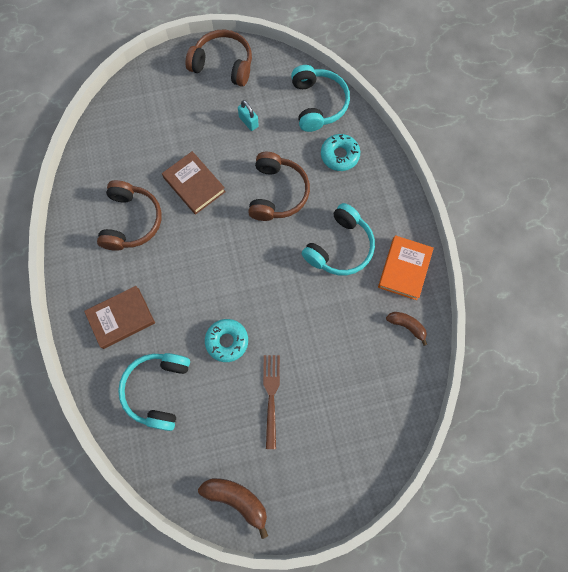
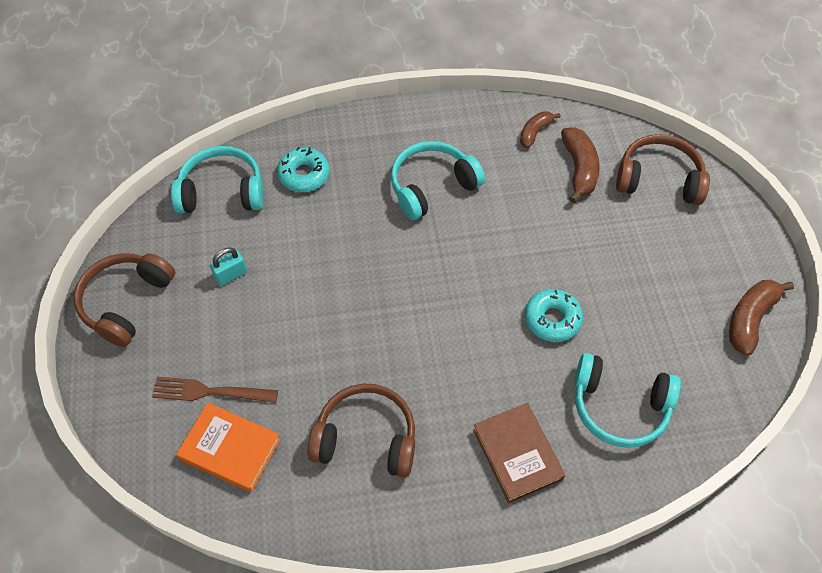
camera: 85 degrees left, 15 degrees down
brown book [162,151,226,215] -> none
brown headphones [248,152,310,221] -> brown headphones moved to [616,134,710,205]
brown fork [263,355,280,449] -> brown fork moved to [152,377,278,403]
turquoise headphones [301,203,375,275] -> turquoise headphones turned 75 degrees counterclockwise [391,141,485,220]
orange book [378,235,434,300] -> orange book moved to [176,403,281,492]
none -> brown banana [561,127,600,203]

